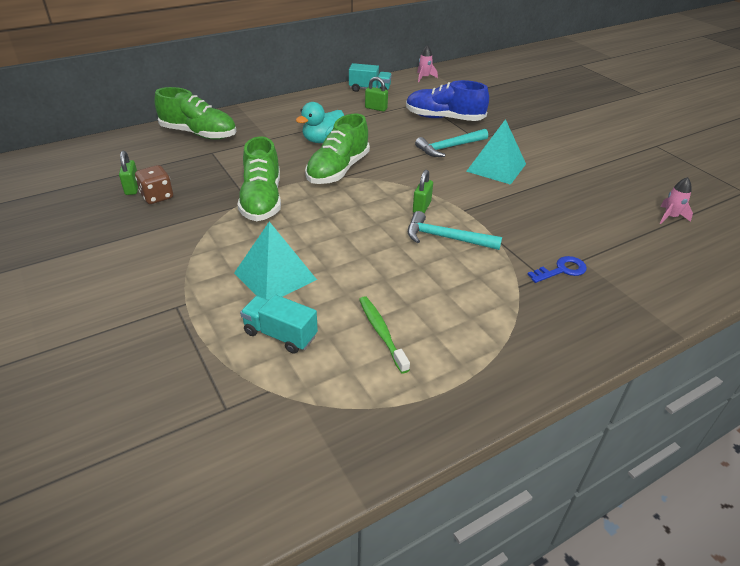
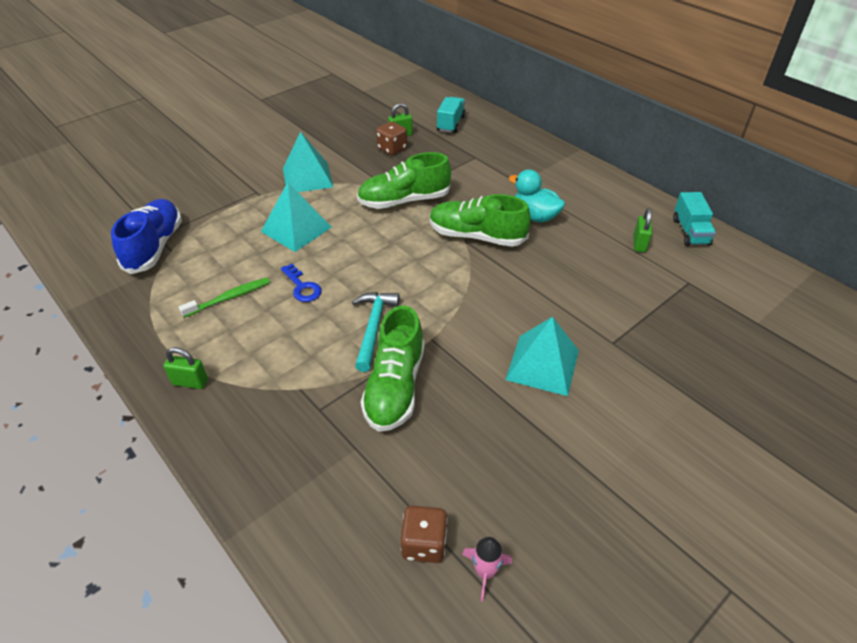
camera: 80 degrees right, 5 degrees up
green shoe [154,87,236,139] -> green shoe moved to [361,306,424,432]
turquoise truck [240,294,318,354] -> turquoise truck moved to [437,97,466,133]
blue shoe [406,80,489,121] -> blue shoe moved to [111,199,182,274]
green padlock [413,170,433,213] -> green padlock moved to [163,347,208,389]
turquoise hammer [415,129,488,157] -> none
pink rocket [417,45,438,82] -> none
blue key [527,256,587,283] -> blue key moved to [281,264,322,302]
none -> turquoise pyramid [283,131,333,192]
none -> brown dice [401,506,447,563]

